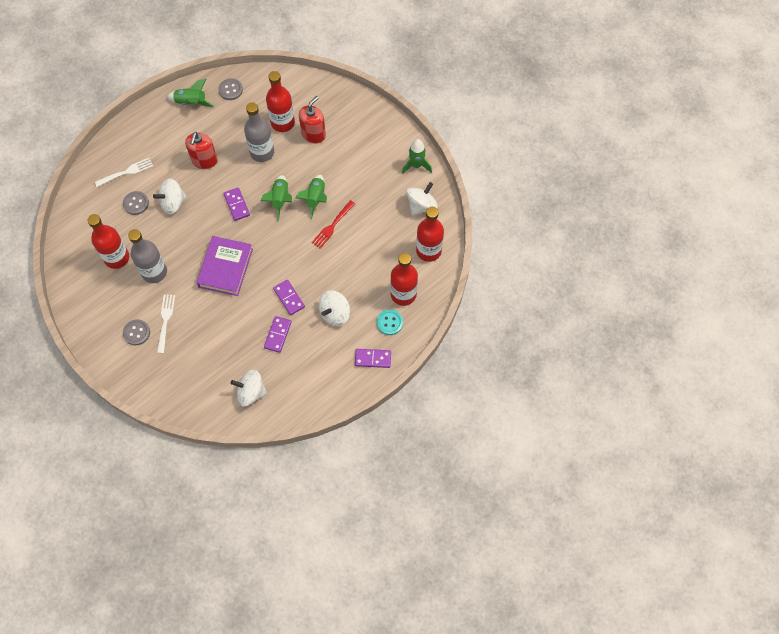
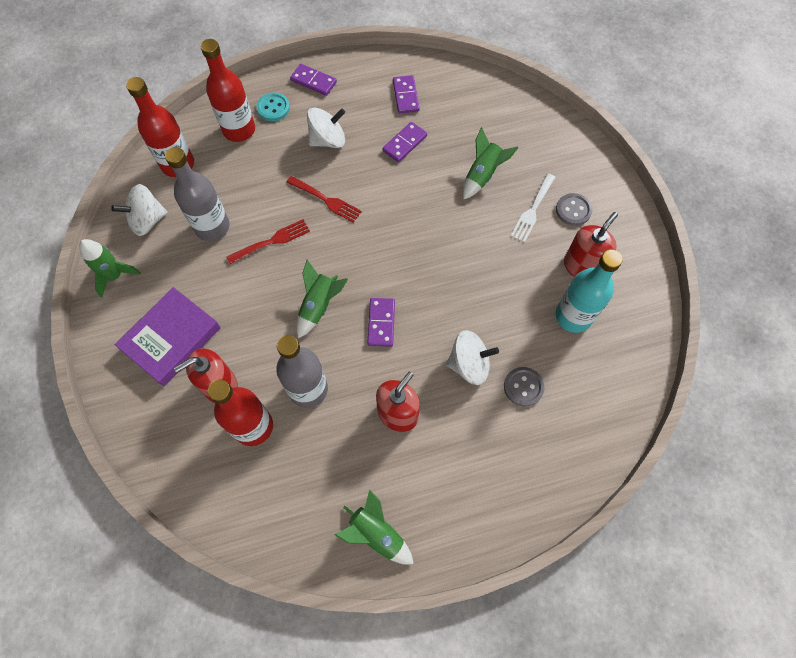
camera: 155 degrees left, 0 degrees up
red bottle [87,214,129,269] -> turquoise bottle [555,249,623,333]
white fork [95,158,153,187] -> none
grey bottle [128,229,167,283] -> grey bottle moved to [165,147,230,241]
purple book [196,236,253,296] -> purple book moved to [115,287,221,386]
grey button [218,78,243,100] -> none
white spinning top [231,369,267,407] -> none
purple domino [273,280,305,315] -> purple domino moved to [393,75,420,113]
green rocket [296,175,327,220] -> green rocket moved to [463,127,519,200]
none -> red fork [286,176,362,223]
none -> red soap dispenser [564,212,618,277]

